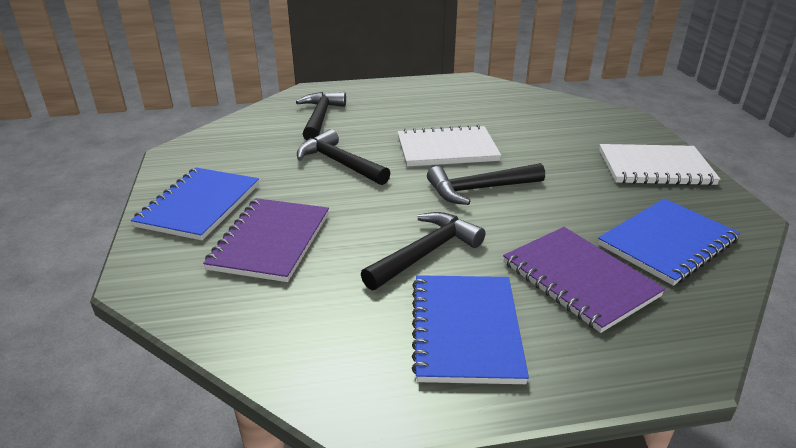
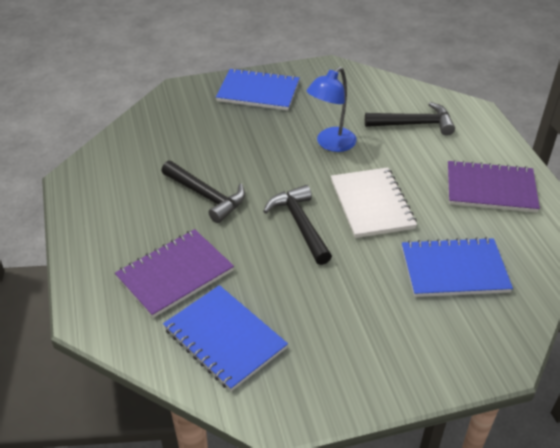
camera: 85 degrees right, 10 degrees up
purple notebook [203,198,329,282] -> purple notebook moved to [448,160,540,213]
black hammer [297,129,390,185] -> blue lamp [307,67,357,152]
blue notebook [412,275,529,384] -> blue notebook moved to [402,237,513,297]
white notebook [599,144,720,185] -> none

